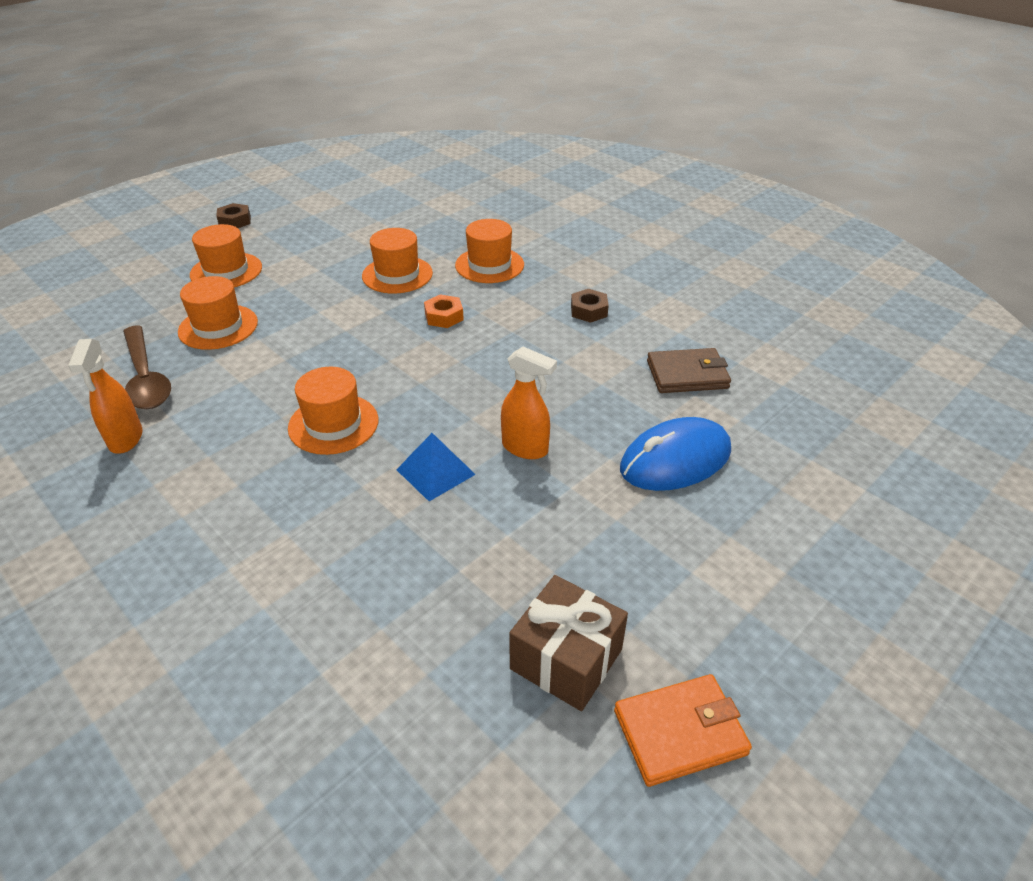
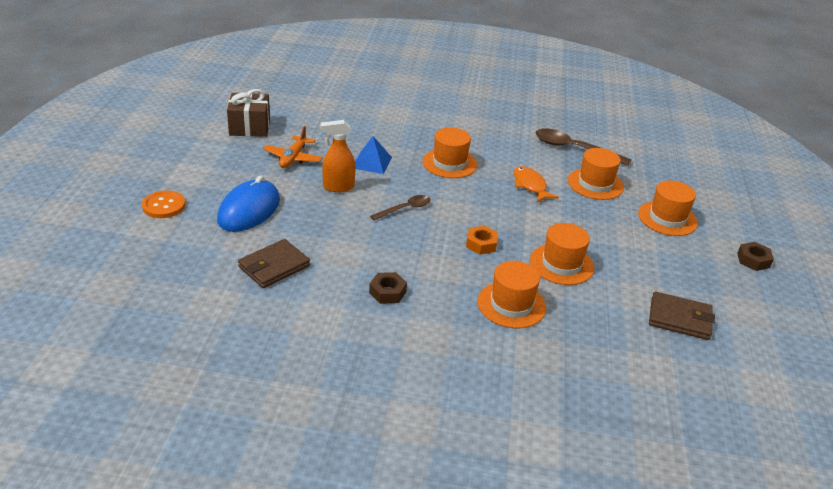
camera: 140 degrees right, 5 degrees down
orange spray bottle [68,339,142,454] -> none
orange wallet [614,674,752,787] -> none
none -> orange button [142,190,186,218]
none -> orange plane [263,126,323,168]
none -> brown spoon [370,195,431,220]
none -> orange fish [514,166,559,202]
none -> brown wallet [649,291,715,340]

